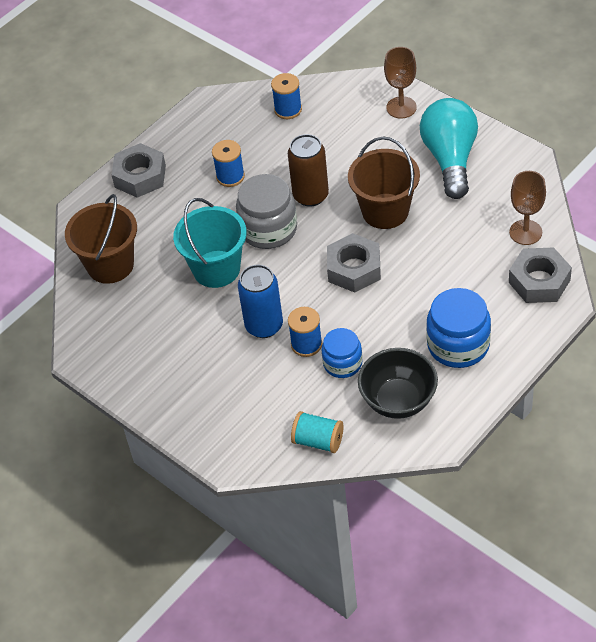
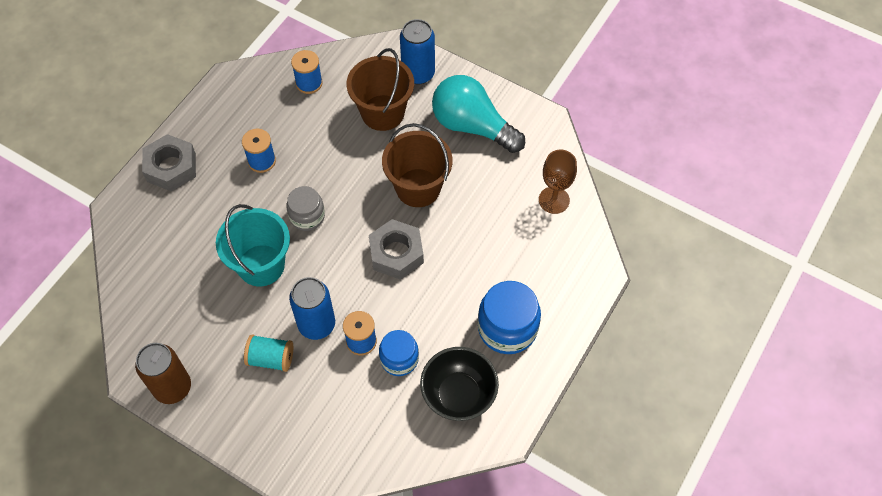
camera: 15 degrees left, 10 degrees up
brown bucket [65,194,137,284] -> brown bucket moved to [347,48,414,131]
grey jar [236,174,297,249] -> grey jar [286,186,325,231], size x0.63
brown can [288,134,329,207] -> brown can moved to [135,343,191,404]
turquoise spool [291,411,344,453] -> turquoise spool moved to [244,334,293,372]
brown goblet [384,47,417,119] -> blue can [400,19,435,84]
turquoise light bulb [420,98,478,199] -> turquoise light bulb turned 45 degrees counterclockwise [432,75,525,153]
grey nut [509,247,572,303] -> none

